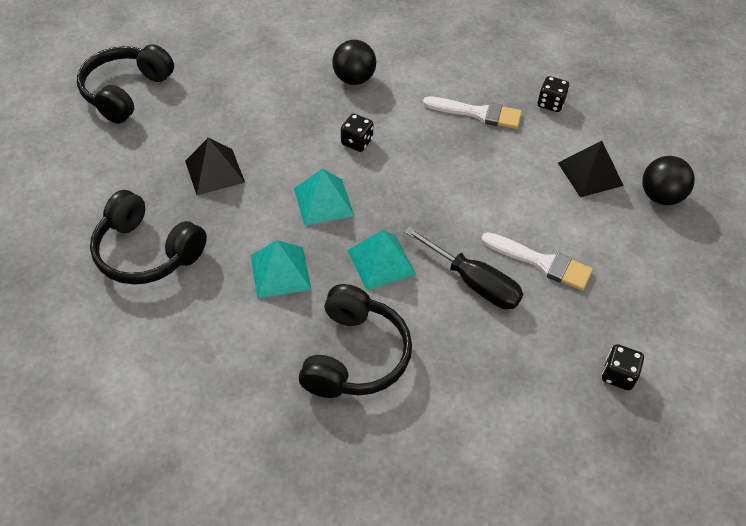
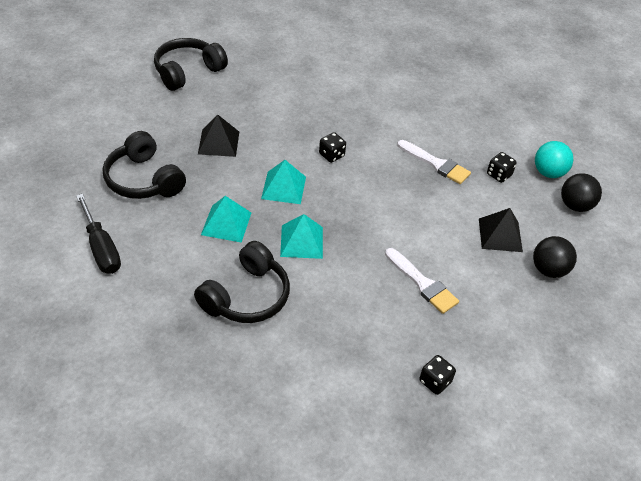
camera: 20 degrees right, 5 degrees down
black ball [332,40,376,85] -> black ball moved to [561,173,602,212]
black screwdriver [404,227,523,309] -> black screwdriver moved to [76,194,121,274]
none -> turquoise ball [535,141,573,178]

